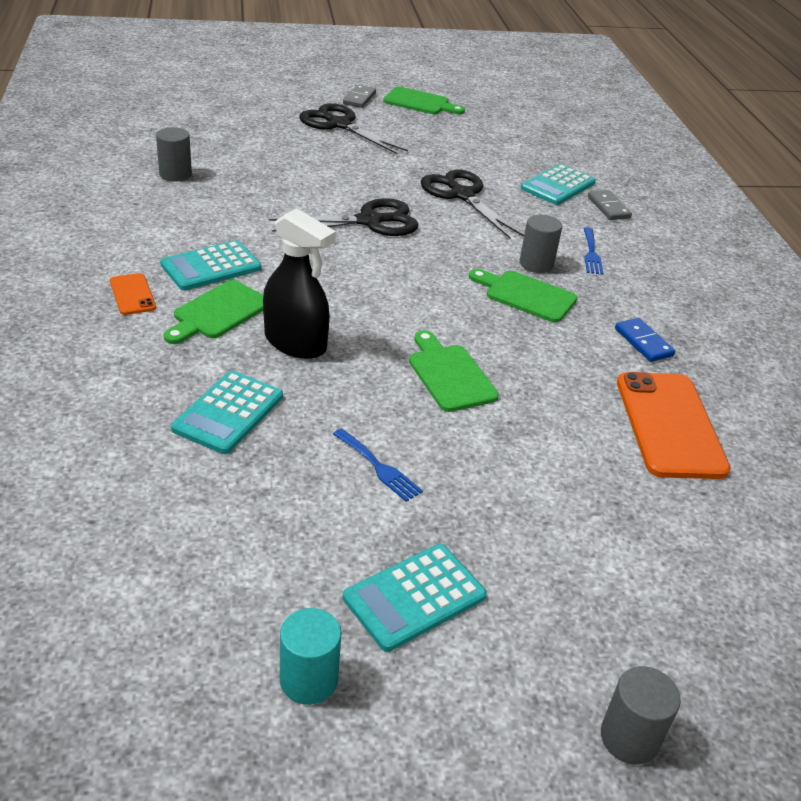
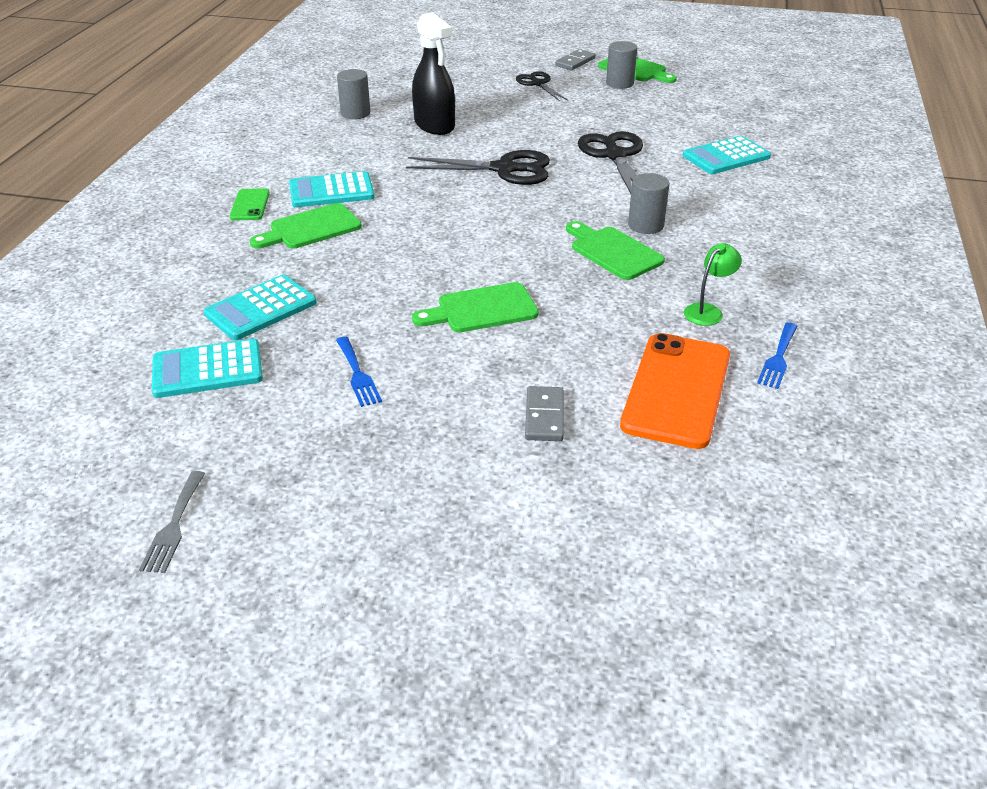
camera: 25 degrees right, 0 degrees up
orange phone [110,273,156,315] -> green phone [230,188,270,220]
black spray bottle [263,208,336,359] -> black spray bottle moved to [412,12,455,135]
turquoise cylinder [280,608,341,705] -> grey fork [139,471,205,573]
black scissors [299,103,408,154] -> black scissors [516,71,568,101], size x0.61
turquoise calculator [343,544,487,652] -> turquoise calculator moved to [152,339,263,398]
green cutting board [409,330,499,412] -> green cutting board turned 105 degrees counterclockwise [412,282,539,332]
blue fork [583,227,604,275] -> blue fork moved to [757,322,797,389]
grey domino [588,190,632,220] -> grey domino moved to [525,386,564,441]
grey cylinder [601,666,681,765] -> grey cylinder moved to [606,41,637,89]
blue domino [615,318,675,362] -> green lamp [684,243,742,326]

